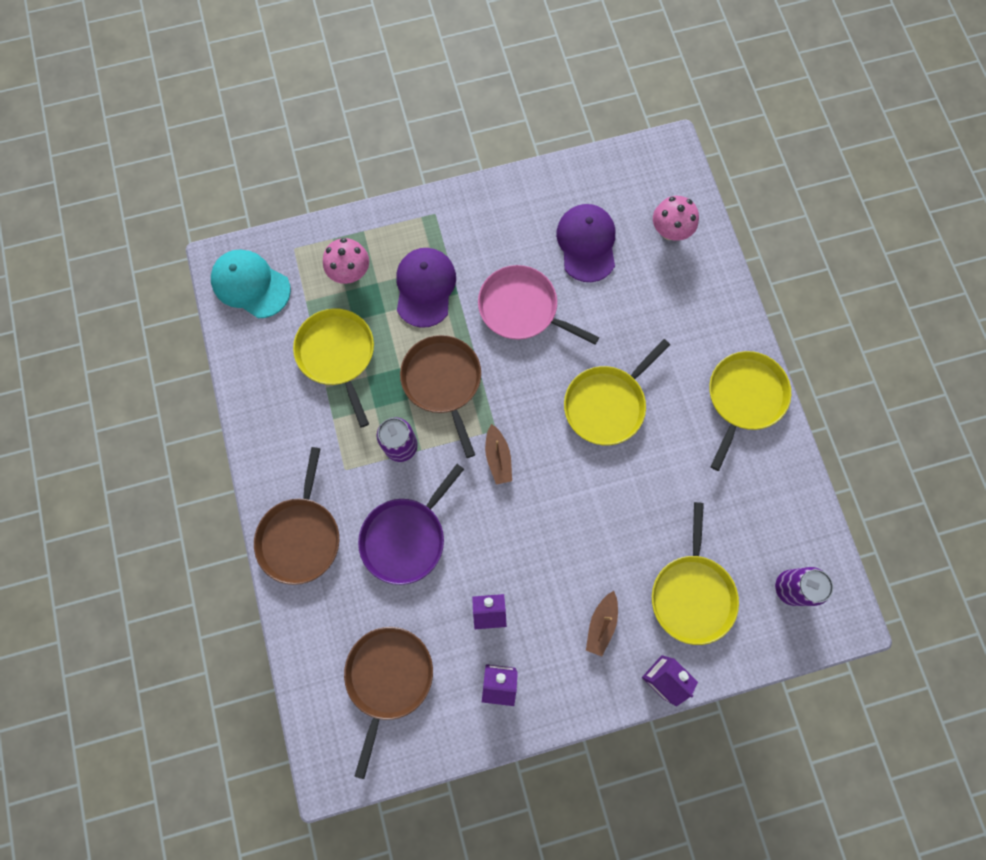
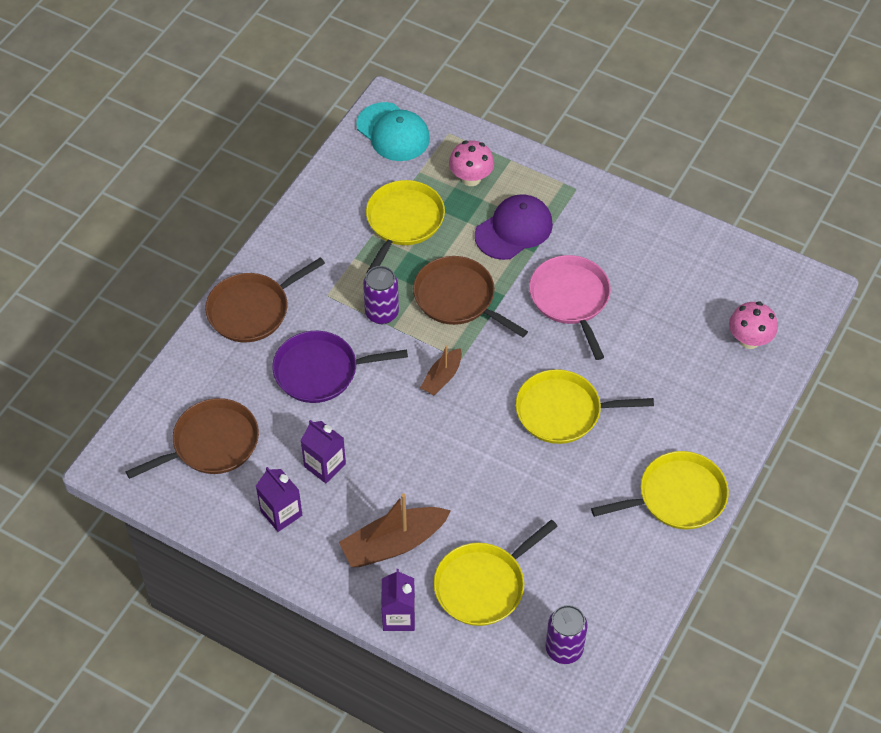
camera: 45 degrees right, 20 degrees down
turquoise cap [211,249,291,318] -> turquoise cap turned 150 degrees clockwise [356,102,430,161]
brown pan [400,335,481,458] -> brown pan turned 75 degrees counterclockwise [413,256,528,337]
purple cap [556,204,615,282] -> none
brown boat [586,591,618,656] -> brown boat [339,493,451,567], size x1.76

